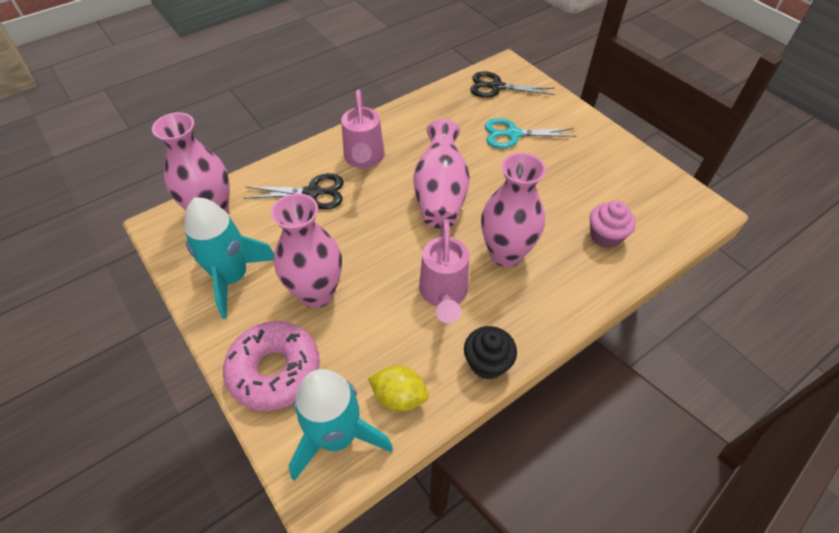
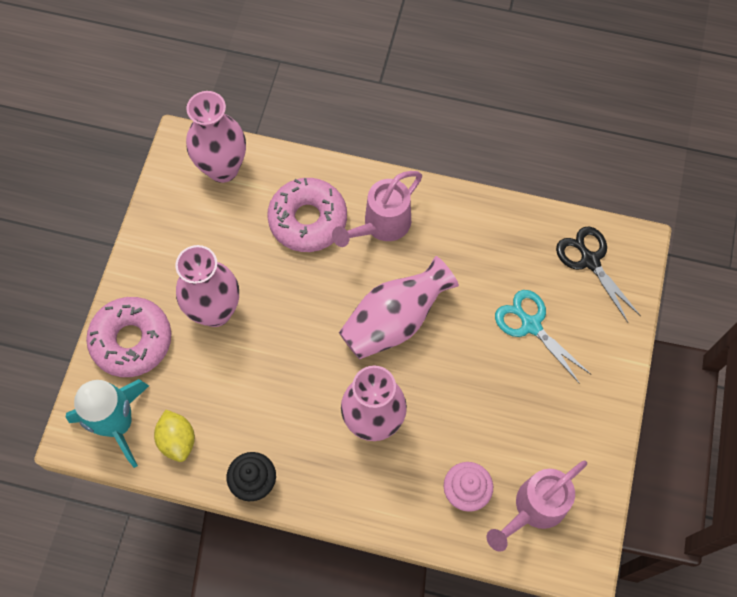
camera: 50 degrees right, 15 degrees up
turquoise rocket [184,197,274,319] -> none
black scissors [244,173,344,209] -> pink donut [267,178,347,252]
pink watering can [419,219,469,324] -> pink watering can moved to [487,461,587,552]

